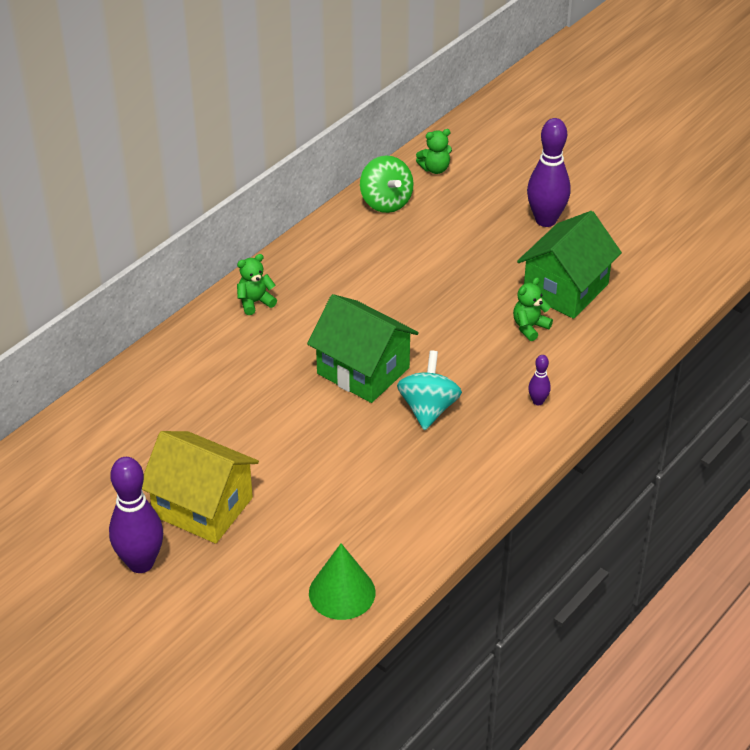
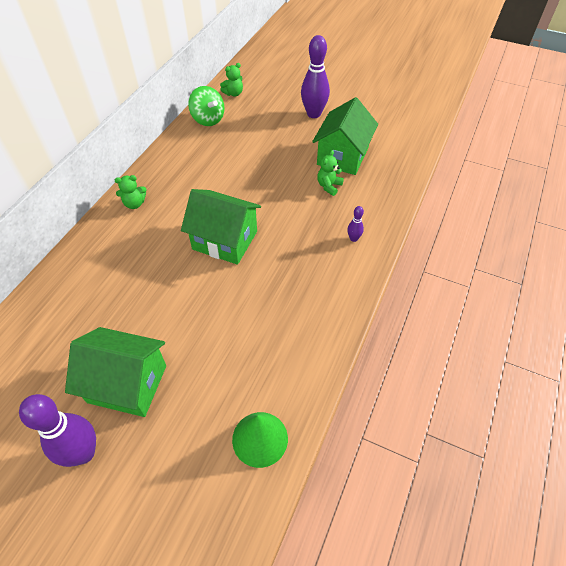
camera: 15 degrees left, 10 degrees up
yellow house [142,431,259,544] -> green house [65,327,166,417]
green teddy bear [237,254,277,315] -> green teddy bear turned 150 degrees counterclockwise [115,175,146,209]
turquoise spinning top [397,350,462,430] -> none

